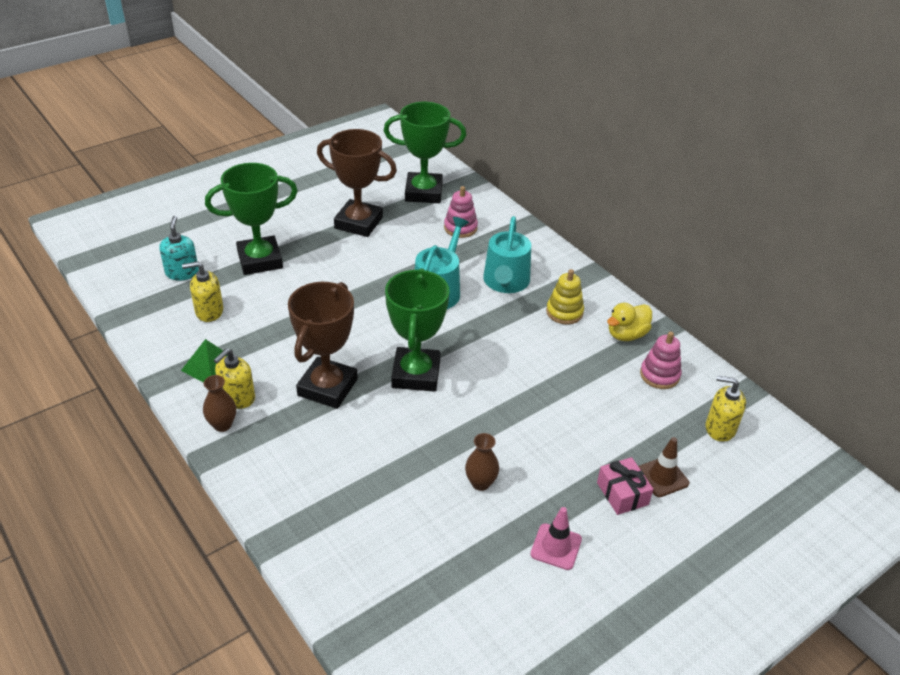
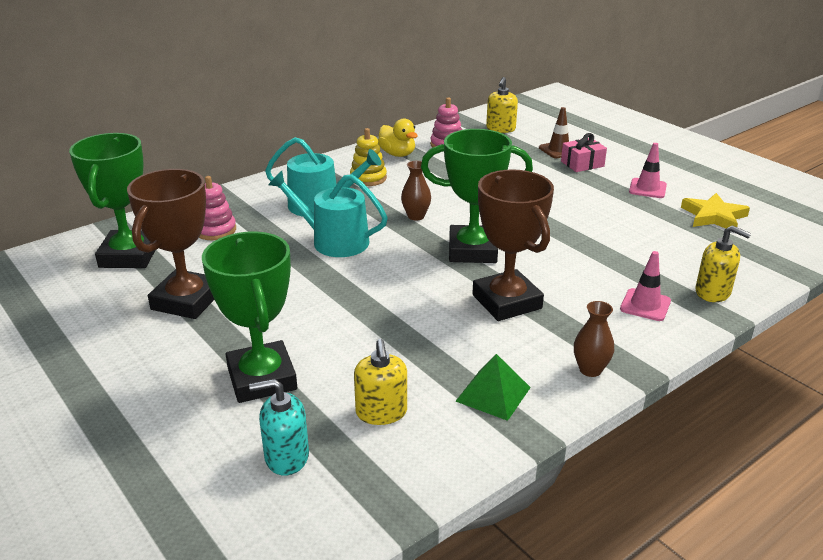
camera: 90 degrees left, 10 degrees down
yellow soap dispenser [213,348,255,409] -> yellow soap dispenser moved to [695,225,751,302]
brown trophy [288,282,358,409] -> brown trophy turned 45 degrees clockwise [472,169,554,321]
brown vase [465,433,499,491] -> brown vase moved to [401,161,431,221]
none -> pink traffic cone [620,251,671,321]
none -> yellow star [681,193,750,229]

